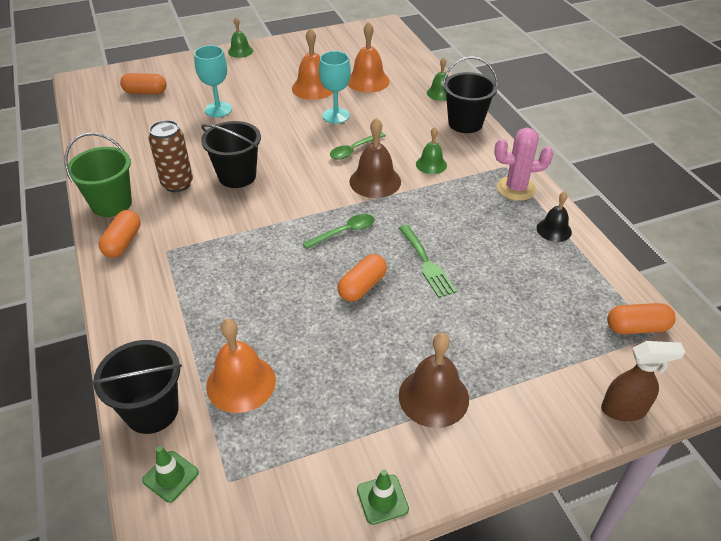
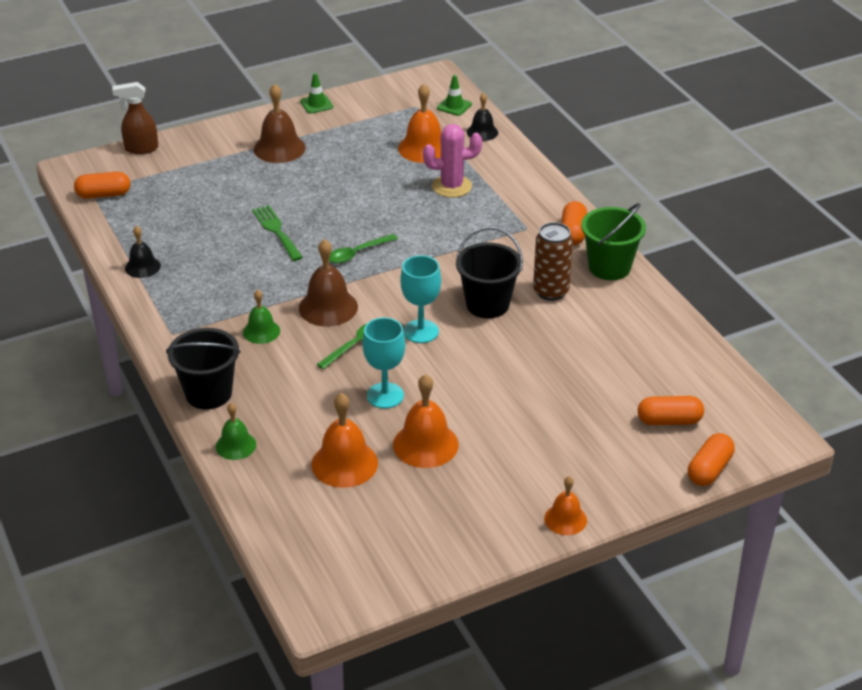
camera: 175 degrees right, 5 degrees down
black bucket [91,340,182,434] -> black bell [467,93,498,141]
turquoise goblet [194,45,232,117] -> turquoise goblet moved to [400,255,441,343]
green bell [228,17,253,58] -> orange bell [544,476,587,535]
orange capsule [337,254,387,302] -> orange capsule moved to [688,433,735,486]
pink cactus [494,128,554,201] -> pink cactus moved to [423,124,482,198]

